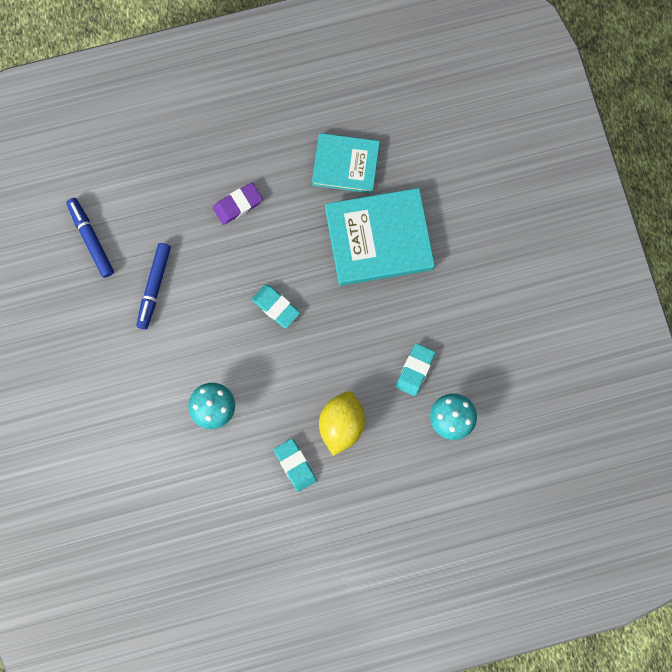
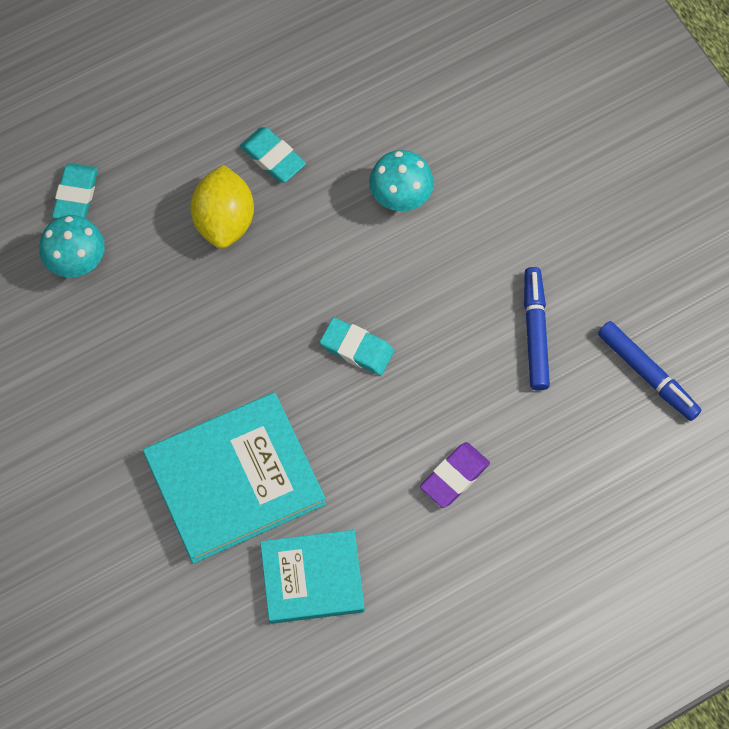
camera: 165 degrees right, 10 degrees down
turquoise eraser [396,343,435,396] -> turquoise eraser moved to [52,163,98,218]

